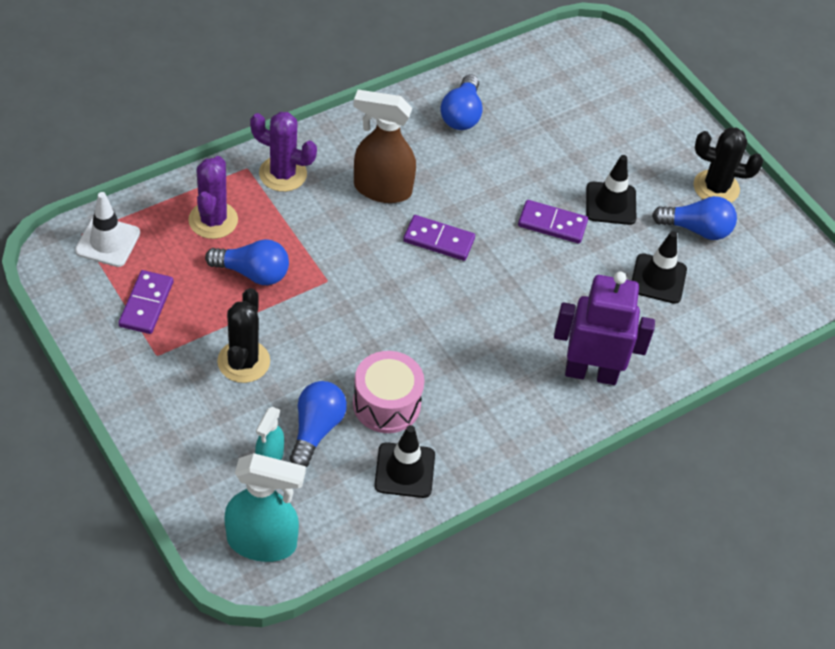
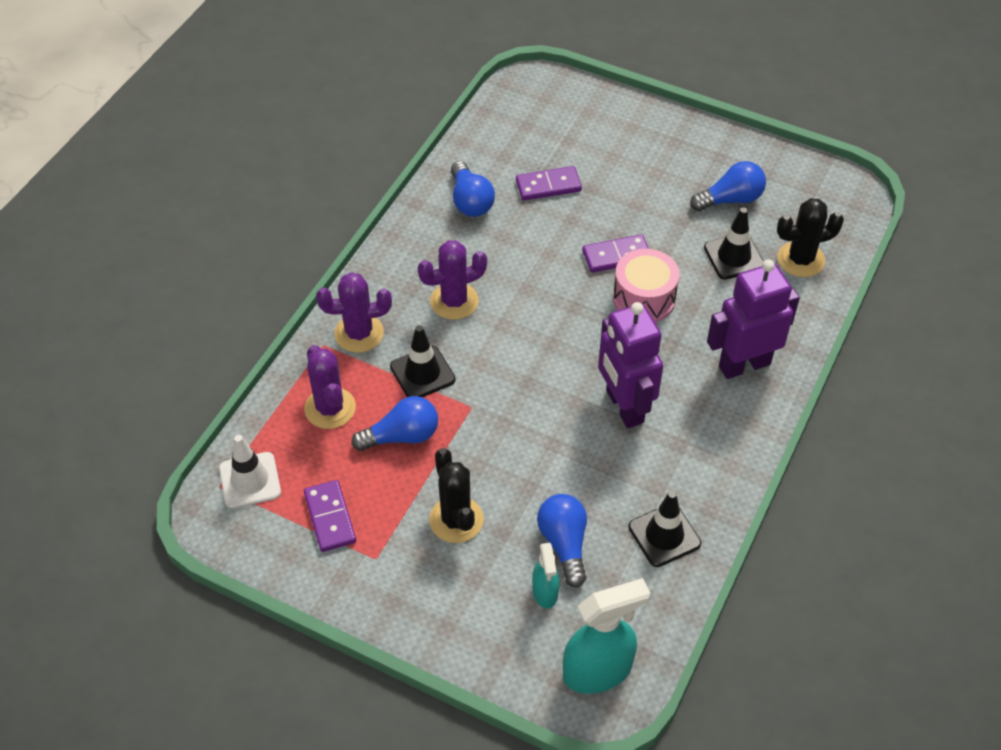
camera: 25 degrees left, 0 degrees up
brown spray bottle [353,90,416,203] -> purple cactus [418,240,487,320]
pink drum [353,351,424,433] -> pink drum moved to [613,249,680,322]
purple domino [403,215,475,261] -> purple domino moved to [516,166,582,201]
black traffic cone [586,155,636,225] -> black traffic cone moved to [390,325,456,397]
black cactus [694,127,763,203] -> black cactus moved to [777,198,844,277]
none -> purple robot [598,302,663,428]

